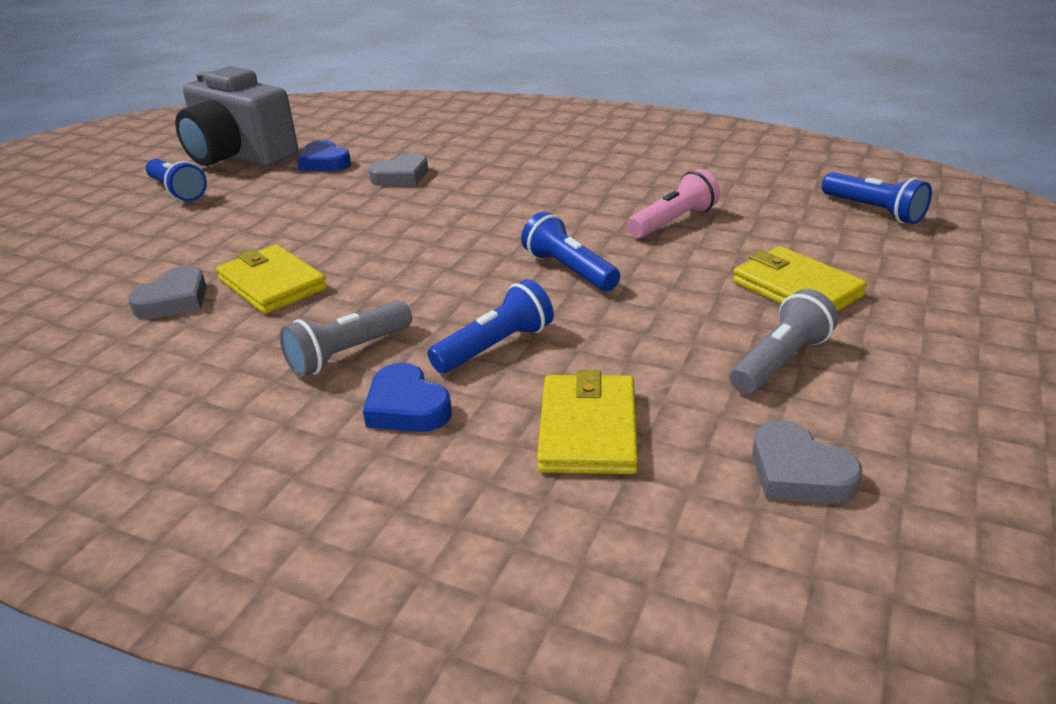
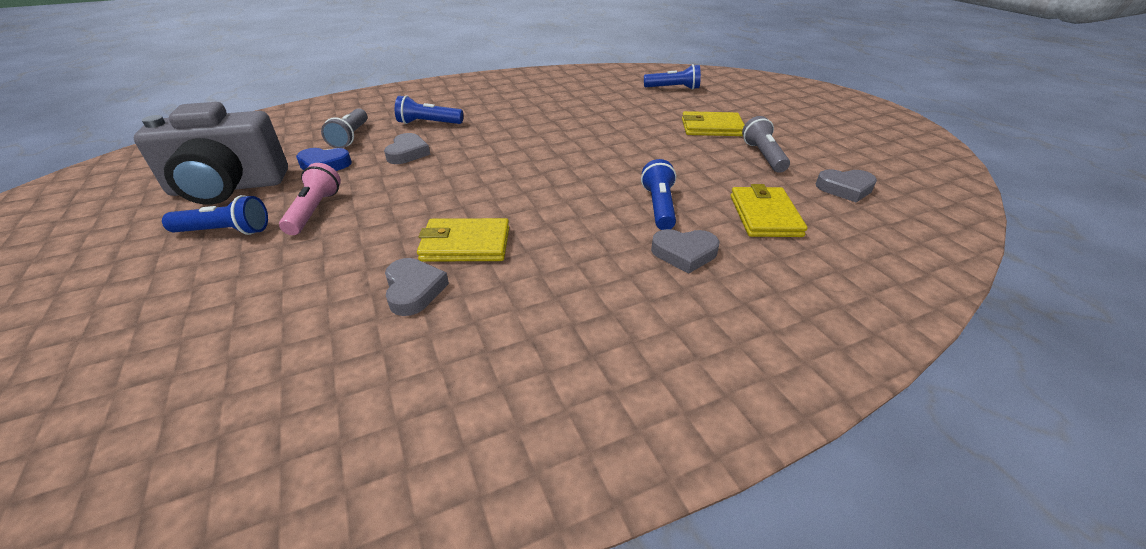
camera: 50 degrees left, 5 degrees up
grey flashlight [280,301,412,377] -> grey flashlight moved to [321,108,368,148]
blue heart [363,363,452,432] -> grey heart [651,229,719,274]
blue flashlight [521,212,620,291] -> blue flashlight moved to [395,95,463,124]
yellow wallet [537,370,638,474] -> yellow wallet turned 45 degrees clockwise [731,184,808,237]
pink flashlight [627,169,720,238] -> pink flashlight moved to [279,163,341,235]

